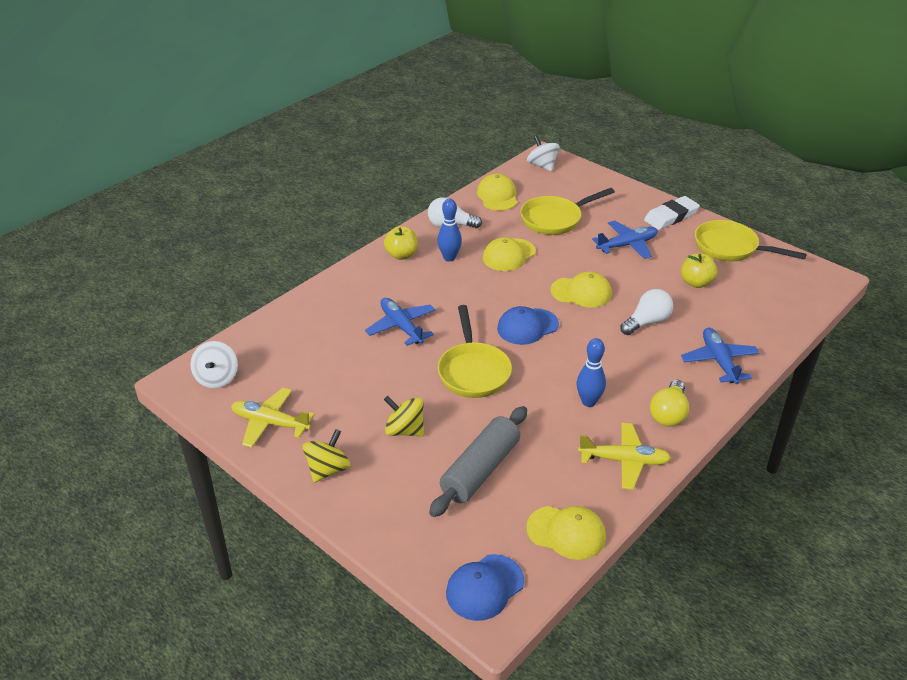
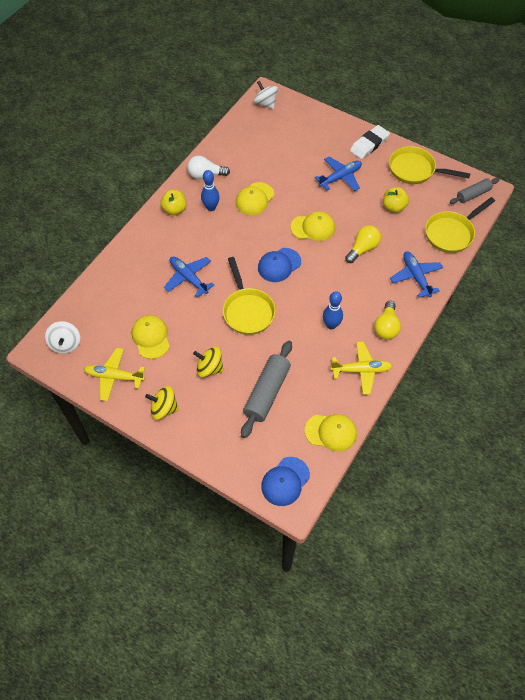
camera: 10 degrees left, 20 degrees up
yellow spinning top [303,429,351,483] -> yellow spinning top turned 105 degrees counterclockwise [145,386,179,420]
yellow cap [477,174,517,211] -> yellow cap moved to [132,315,170,359]
yellow pan [520,188,615,235] -> yellow pan moved to [425,197,495,253]
white light bulb [620,289,673,335] -> yellow light bulb [345,225,381,263]
none -> grey rolling pin [450,178,500,204]

